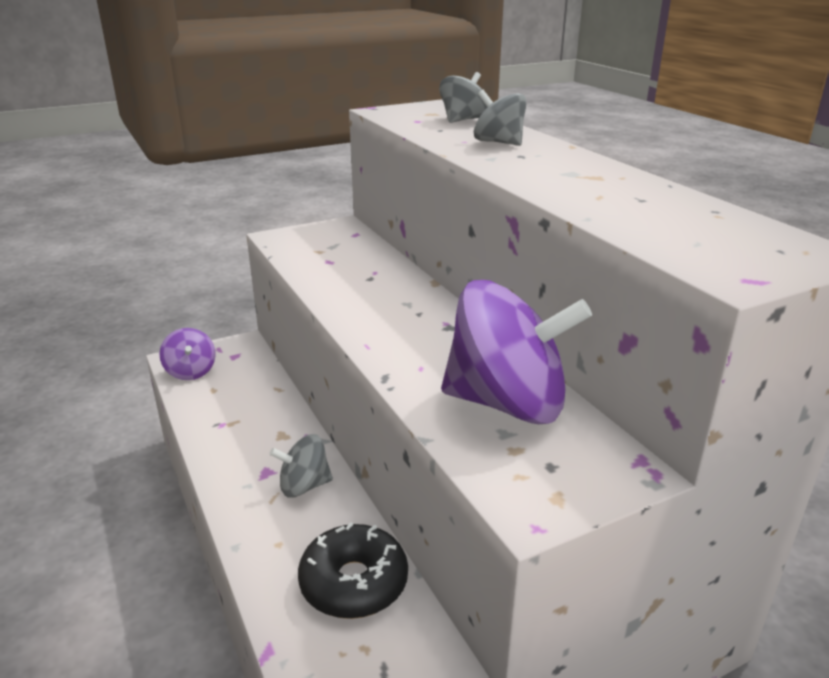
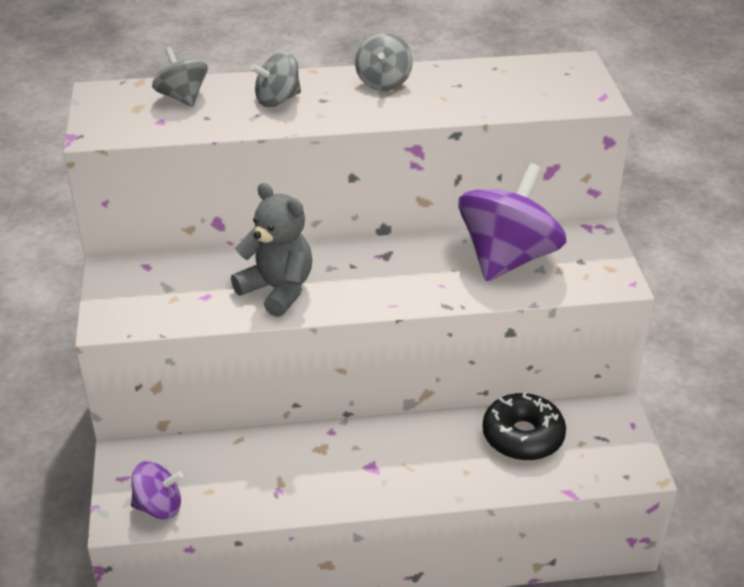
camera: 70 degrees left, 10 degrees up
grey spinning top [269,434,333,497] -> grey spinning top moved to [355,33,413,91]
none -> grey teddy bear [231,183,312,317]

